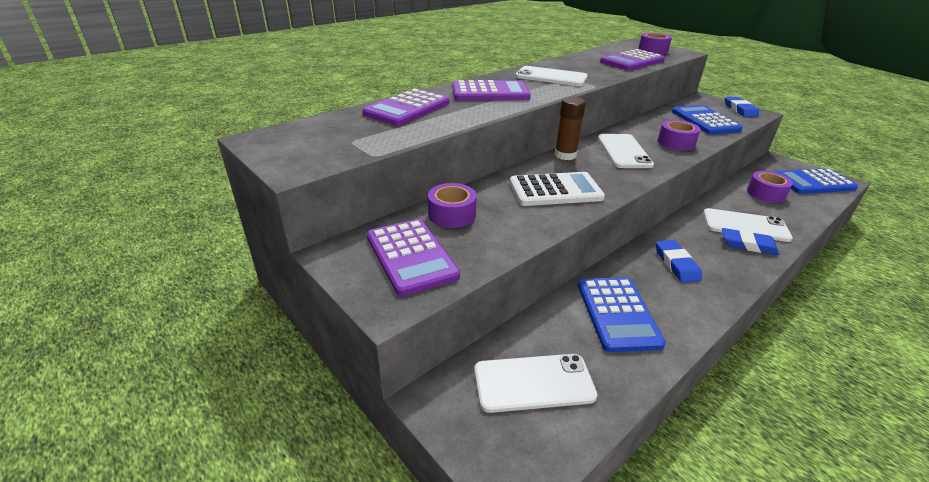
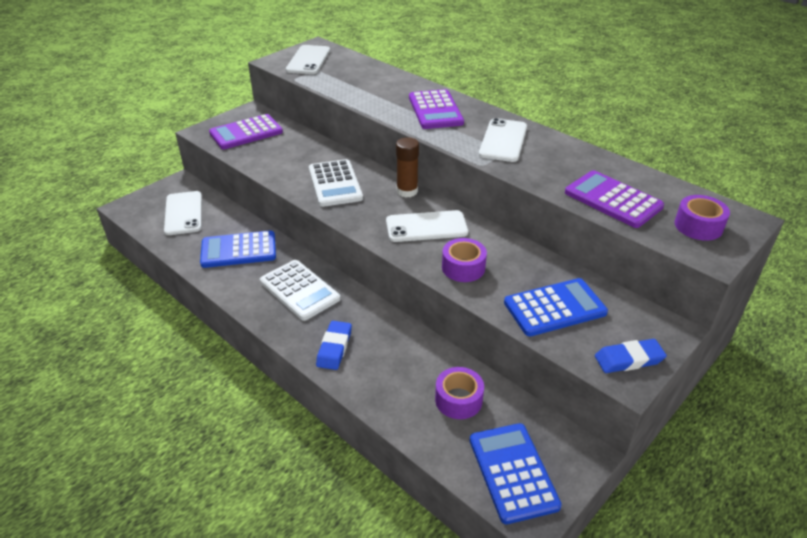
camera: 85 degrees right, 5 degrees up
purple calculator [362,89,449,126] -> none
purple tape [428,183,477,228] -> none
blue eraser [656,240,702,283] -> white calculator [260,260,340,321]
white phone [703,208,793,242] -> white phone moved to [286,45,330,74]

